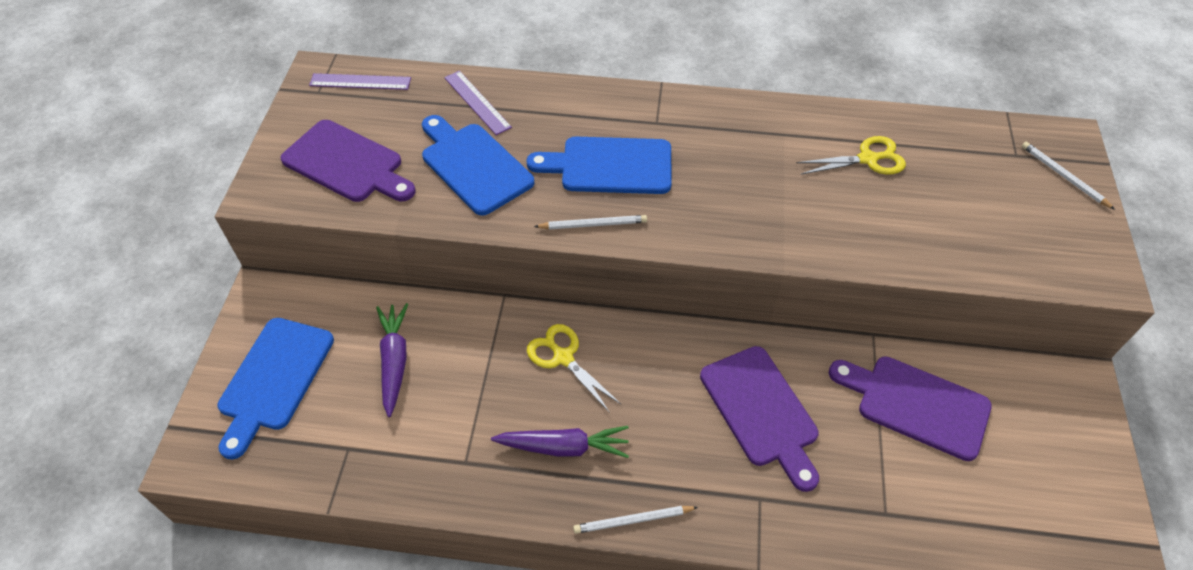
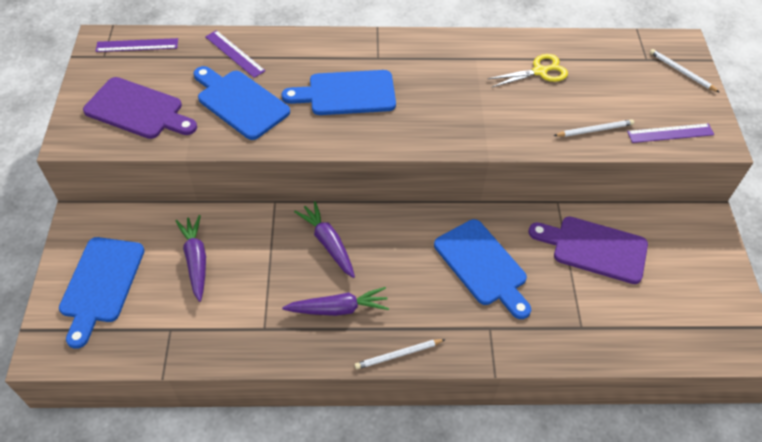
camera: 10 degrees left, 0 degrees up
yellow scissors [527,324,621,413] -> purple carrot [294,201,355,278]
white pencil [534,215,647,229] -> white pencil moved to [554,120,634,137]
purple cutting board [700,346,819,492] -> blue cutting board [434,219,531,319]
none -> purple ruler [627,123,715,143]

